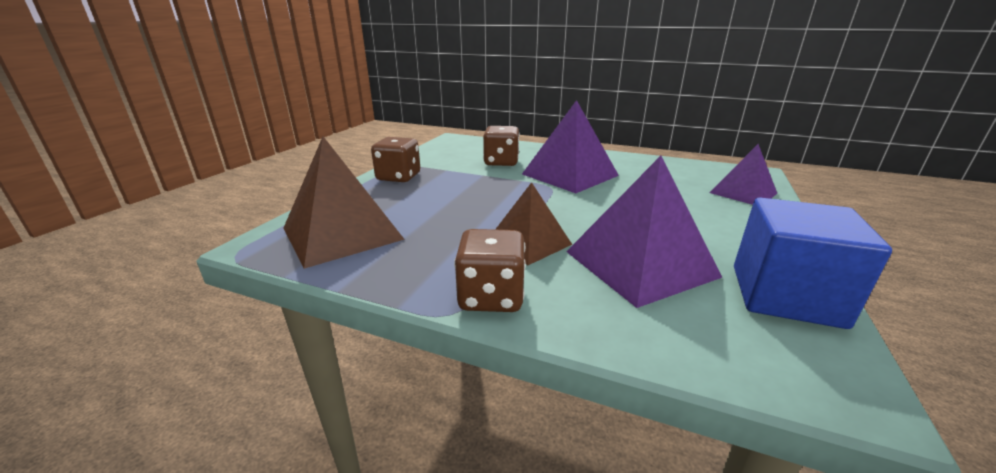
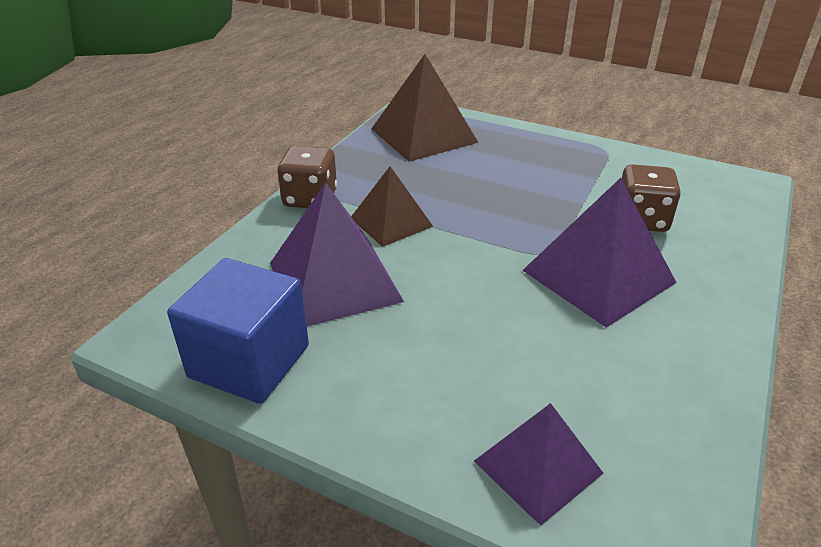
camera: 95 degrees right, 10 degrees up
brown dice [371,137,420,182] -> none

